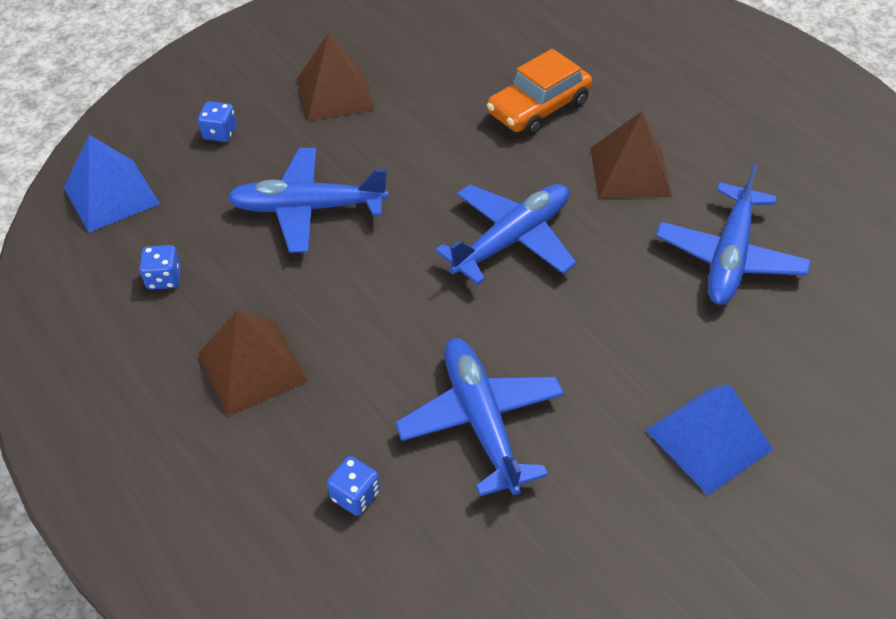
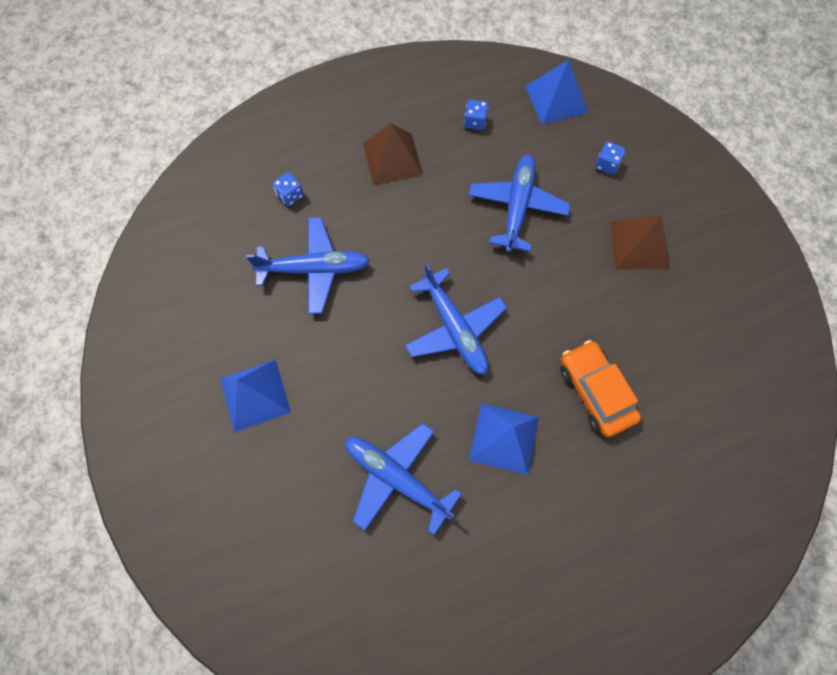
camera: 105 degrees right, 20 degrees up
brown pyramid [590,111,672,198] -> blue pyramid [469,403,539,475]

